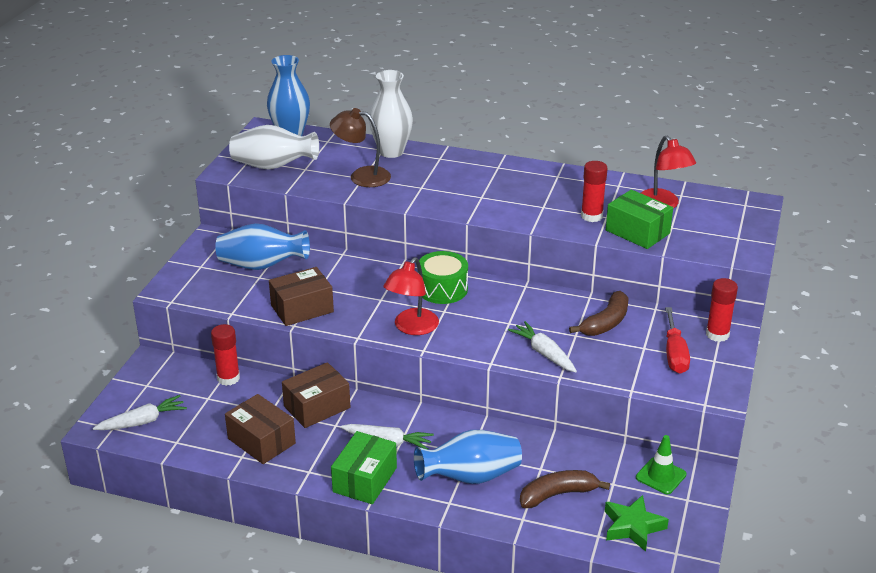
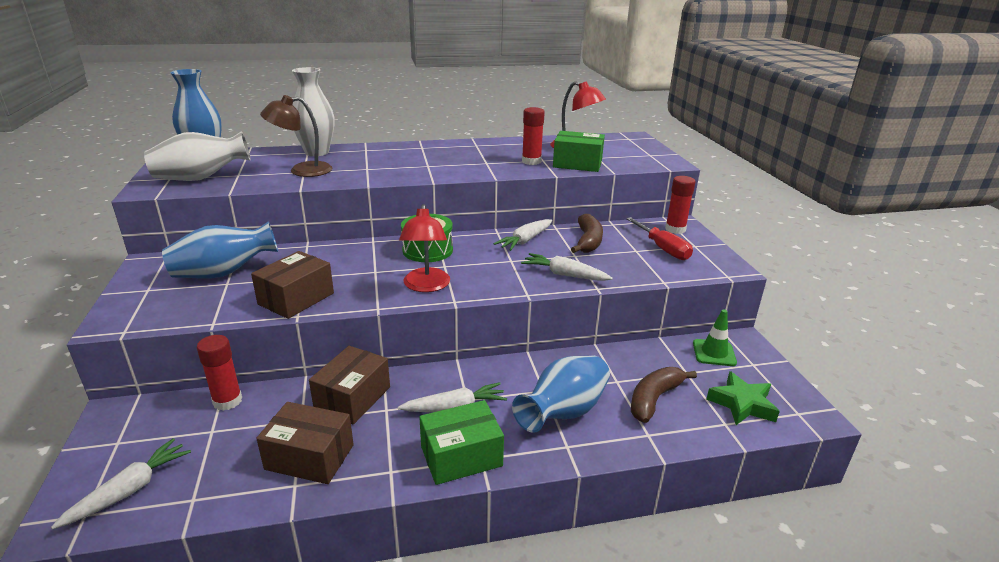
camera: 30 degrees left, 5 degrees down
green box [331,431,397,504] -> green box turned 75 degrees clockwise [419,400,504,485]
none -> white carrot [494,219,552,251]

